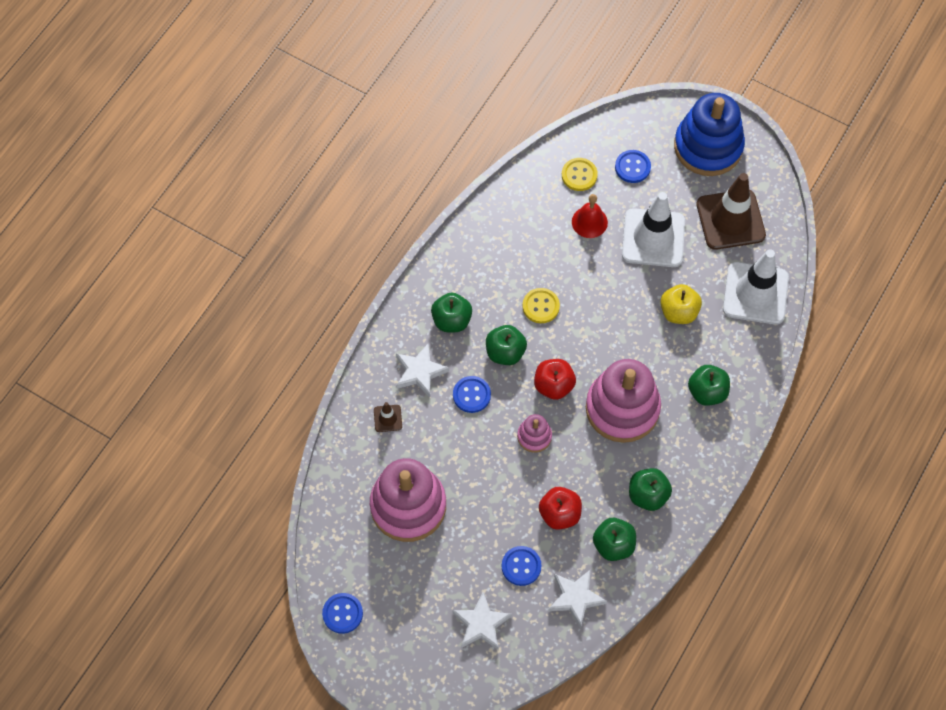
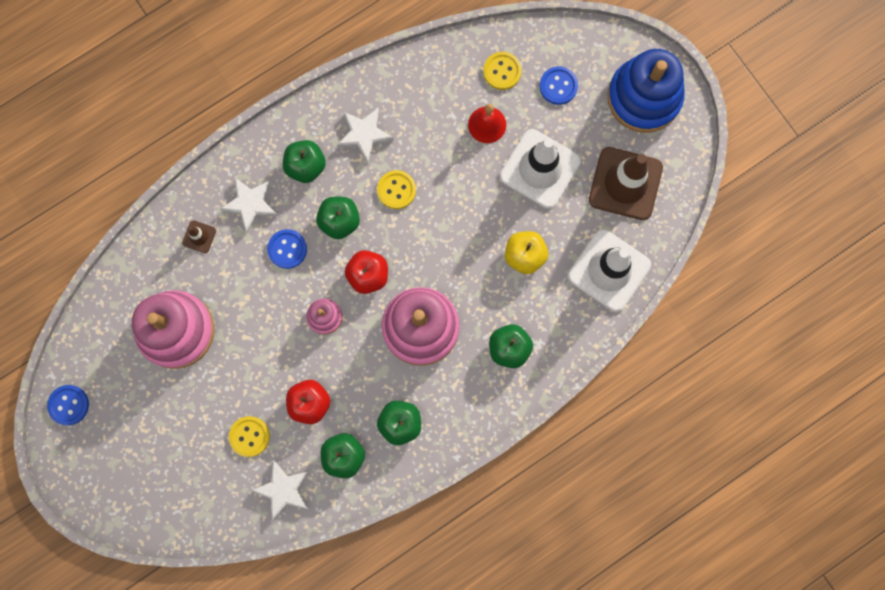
camera: 25 degrees right, 15 degrees up
white star [452,592,512,650] -> white star moved to [337,108,394,163]
blue button [502,546,541,586] -> yellow button [229,416,270,457]

